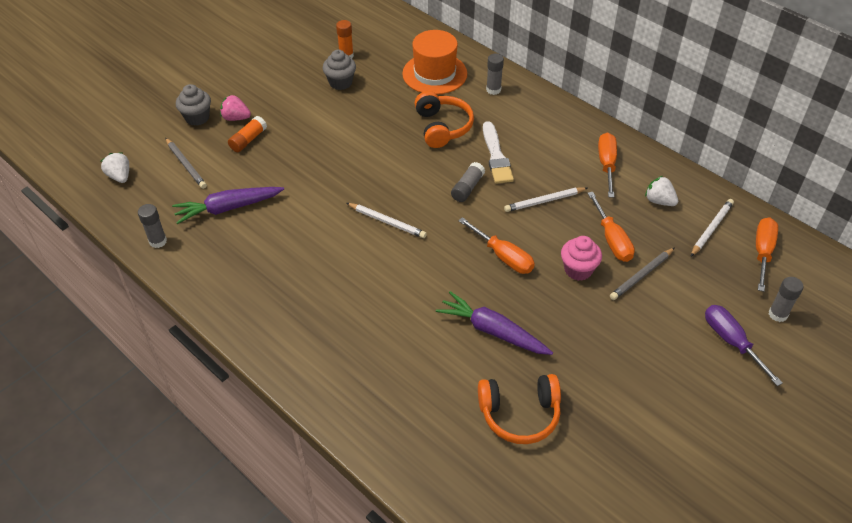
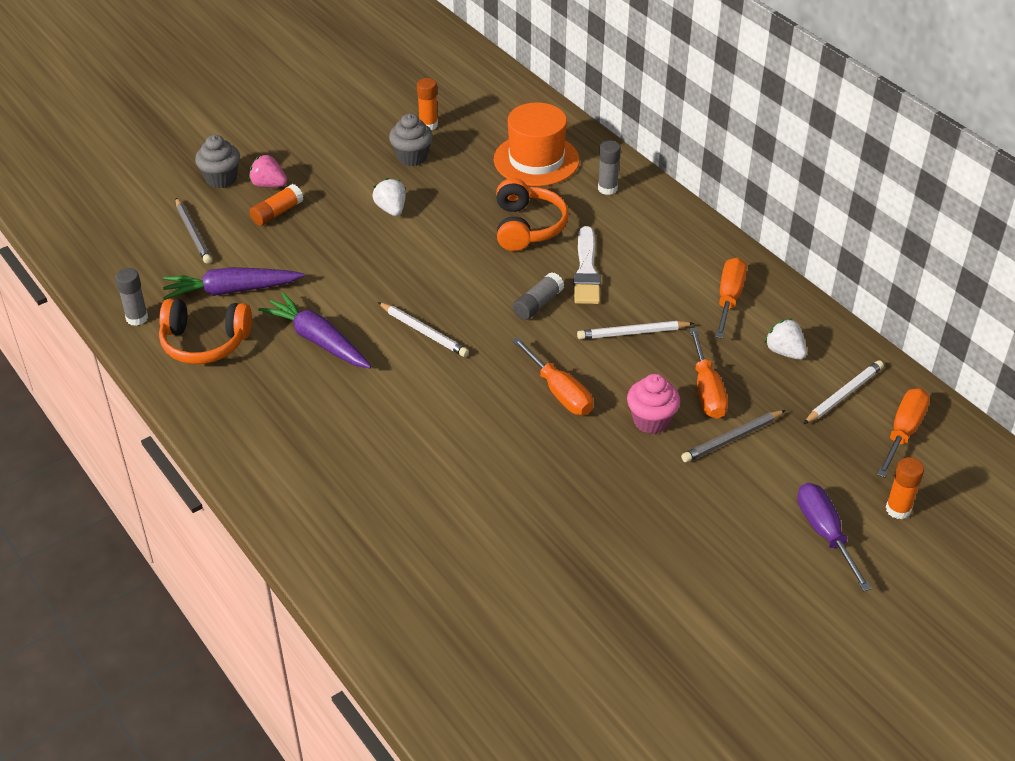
camera: 10 degrees right, 5 degrees down
white strawberry [101,152,129,183] -> white strawberry moved to [372,178,406,216]
purple carrot [436,291,553,355] -> purple carrot moved to [258,292,371,368]
orange headphones [478,374,561,444] -> orange headphones moved to [159,299,252,364]
grey glue stick [769,277,803,322] -> orange glue stick [886,457,924,519]

